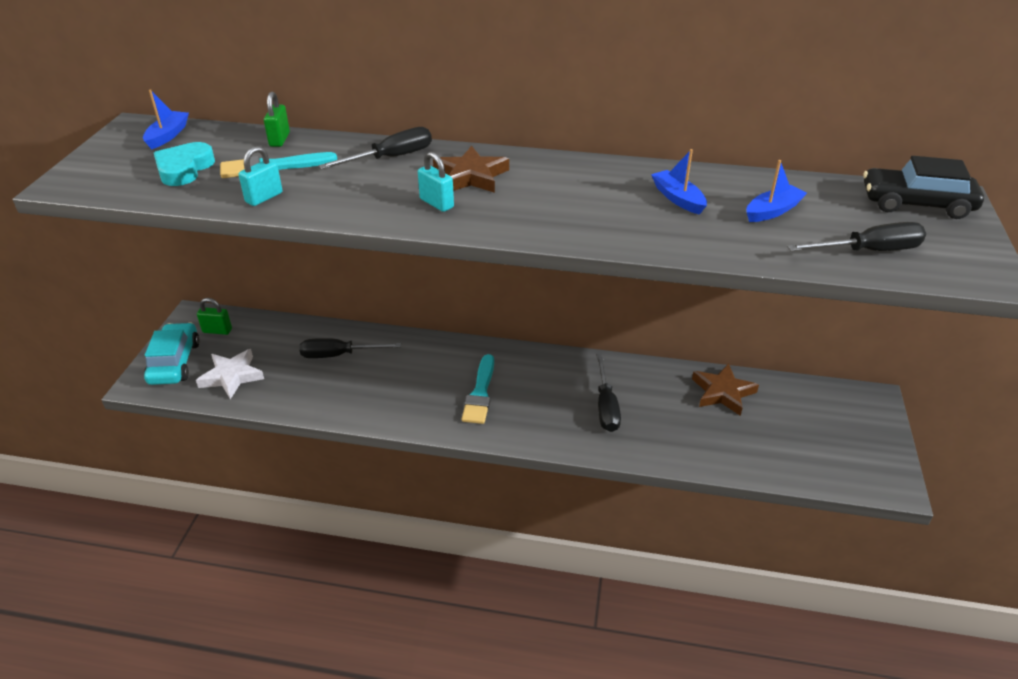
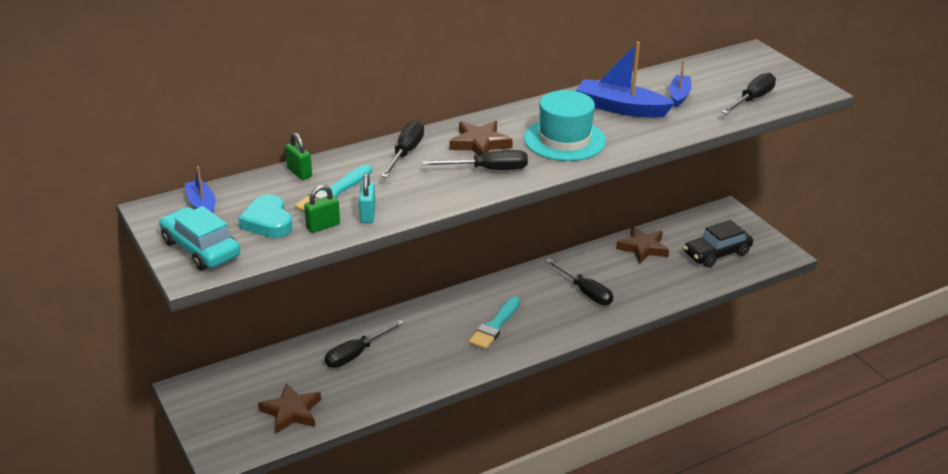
camera: 40 degrees left, 5 degrees down
turquoise car [144,322,200,385] -> turquoise car moved to [159,206,240,270]
white star [196,349,264,399] -> brown star [258,383,321,434]
green padlock [197,298,232,335] -> green padlock moved to [304,185,340,233]
turquoise padlock [418,152,454,212] -> black screwdriver [422,150,528,170]
turquoise brush [461,354,494,424] -> turquoise brush turned 60 degrees clockwise [469,297,520,349]
blue boat [651,149,707,215] -> blue boat [576,41,675,118], size x1.74
black car [863,156,984,219] -> black car moved to [684,220,753,268]
none -> turquoise hat [524,90,606,161]

